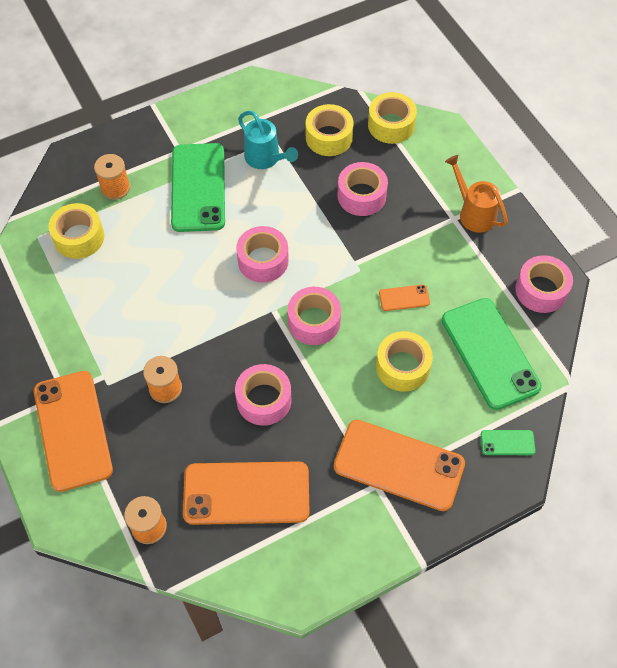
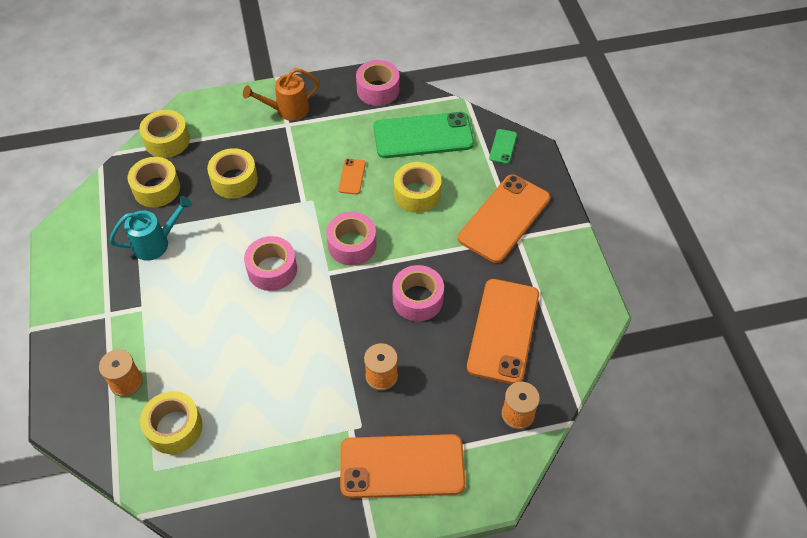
camera: 75 degrees left, 5 degrees down
green phone [171,143,225,232] -> none
pink tape [337,162,388,216] -> yellow tape [207,148,258,199]

